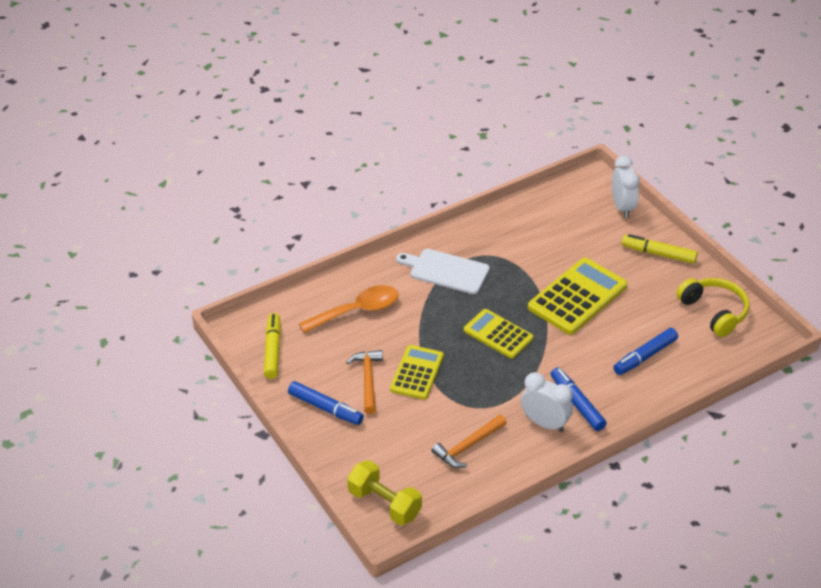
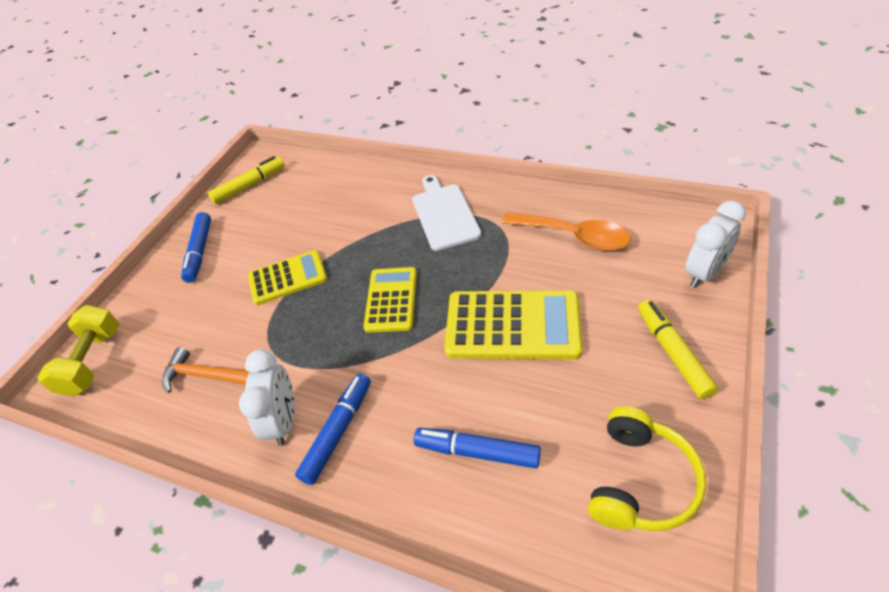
camera: 60 degrees right, 5 degrees up
orange spoon [299,285,399,333] -> orange spoon moved to [502,212,631,251]
orange hammer [346,350,383,414] -> none

